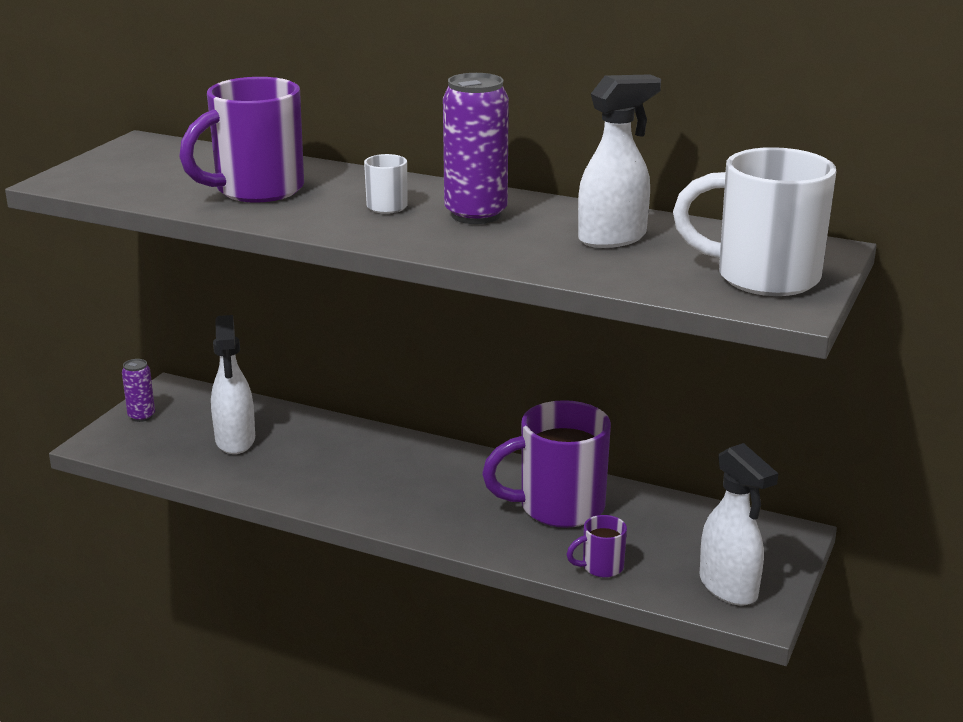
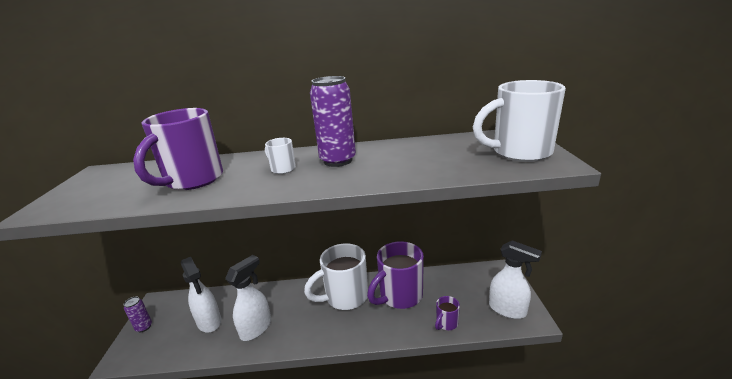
camera: 25 degrees left, 0 degrees up
white spray bottle [578,74,661,248] -> white spray bottle moved to [225,255,271,341]
none -> white mug [304,243,368,310]

